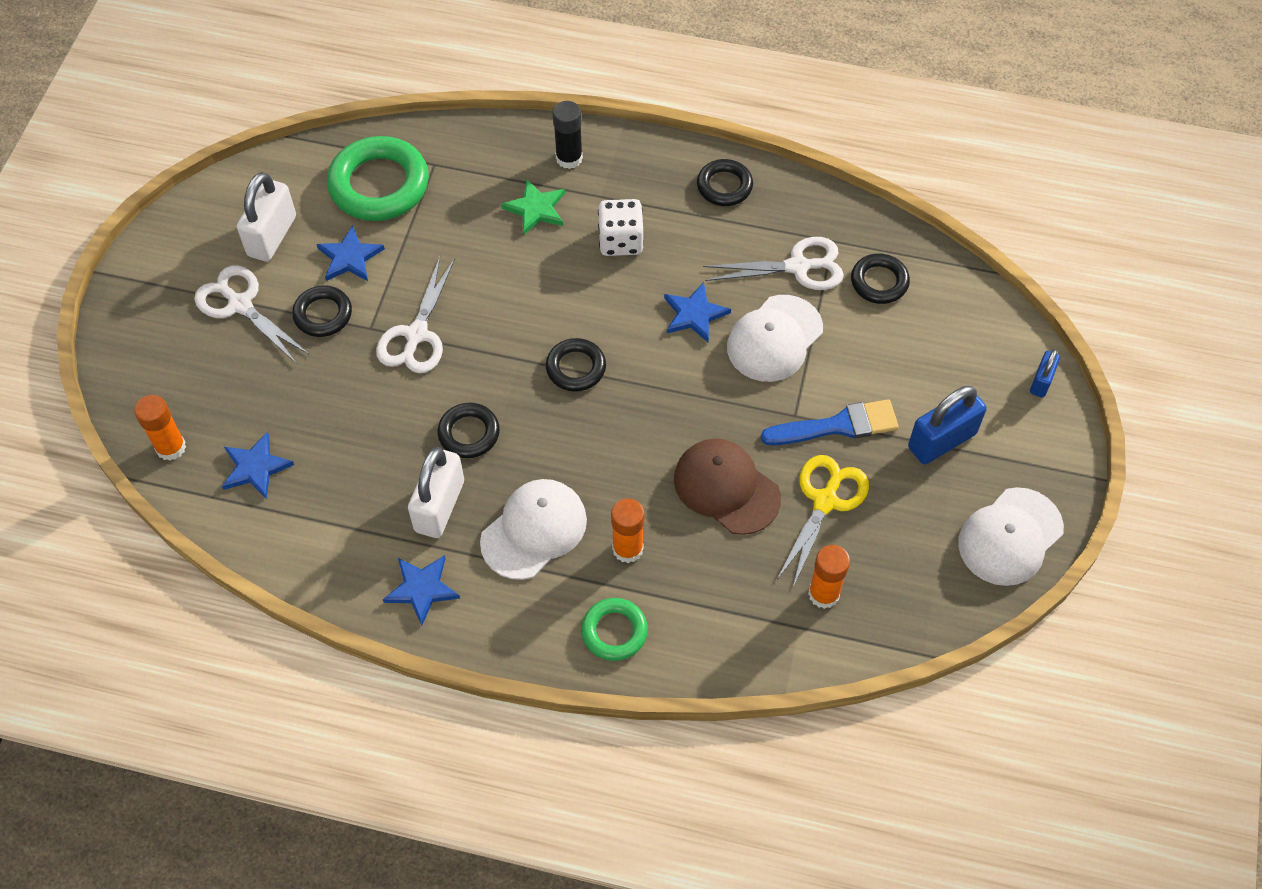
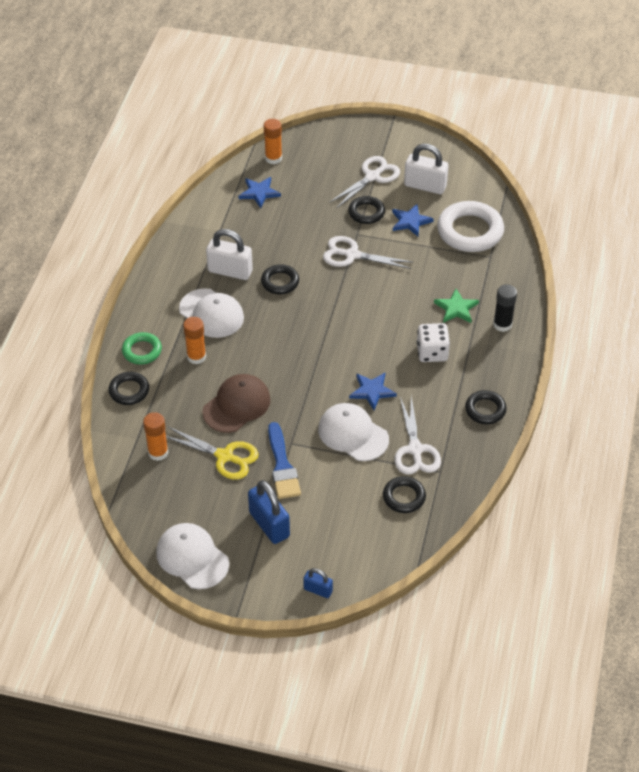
camera: 90 degrees right, 10 degrees down
green ring [327,136,429,221] -> white ring [437,201,504,252]
blue star [383,555,460,626] -> none
black ring [546,338,606,392] -> black ring moved to [108,372,149,405]

